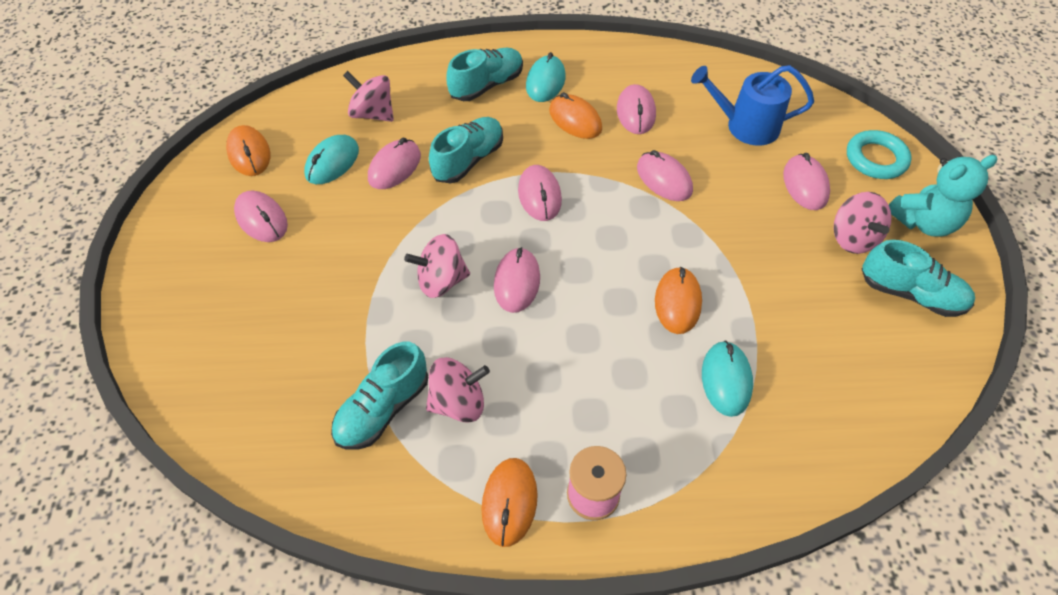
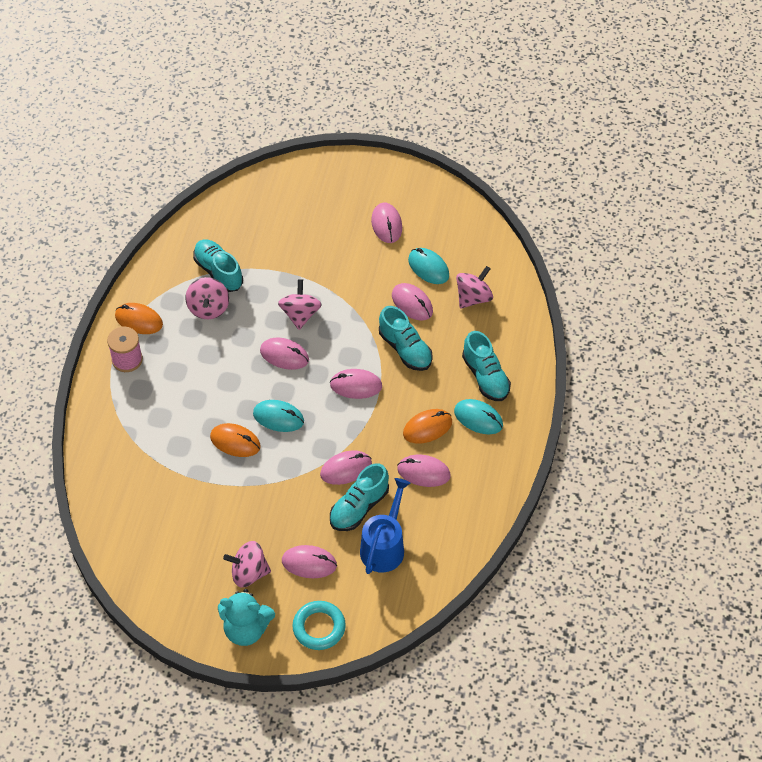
camera: 105 degrees right, 0 degrees up
orange mouse [226,125,270,176] -> none
pink mouse [234,190,288,242] -> pink mouse turned 75 degrees counterclockwise [371,203,402,243]
turquoise mouse [702,340,753,417] -> turquoise mouse moved to [253,400,304,432]
turquoise shoe [862,240,975,317] -> turquoise shoe moved to [330,463,389,531]
turquoise teddy bear [889,155,997,237] -> turquoise teddy bear turned 75 degrees counterclockwise [218,589,275,646]

